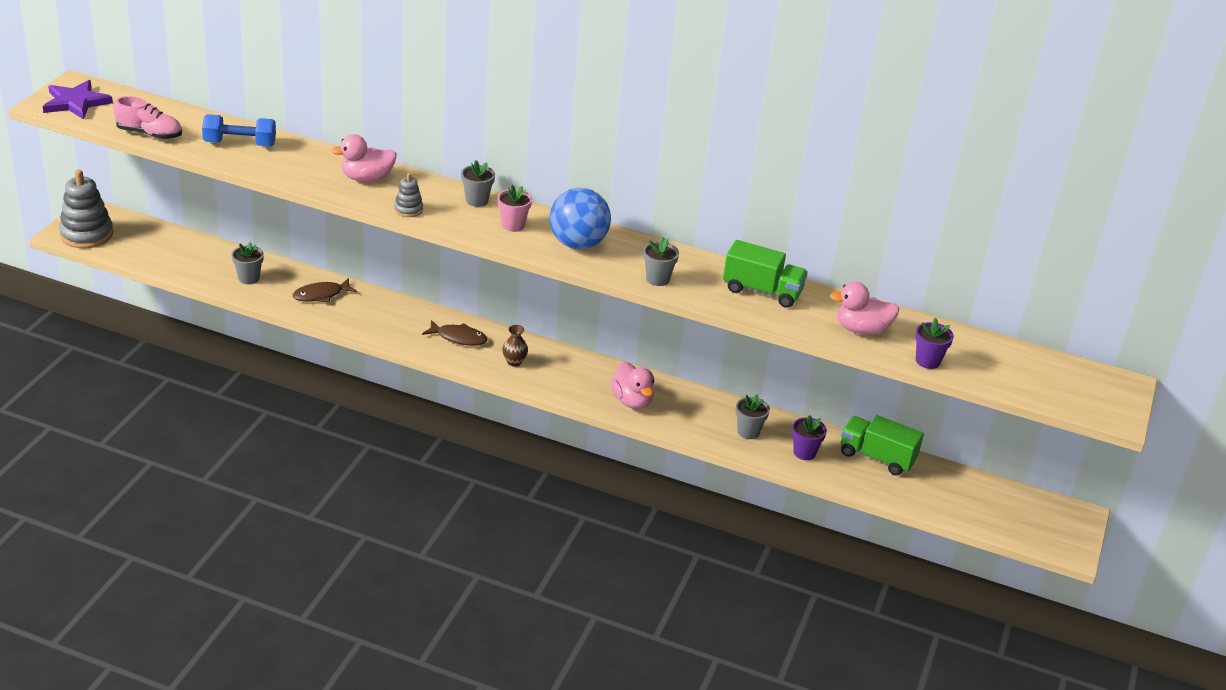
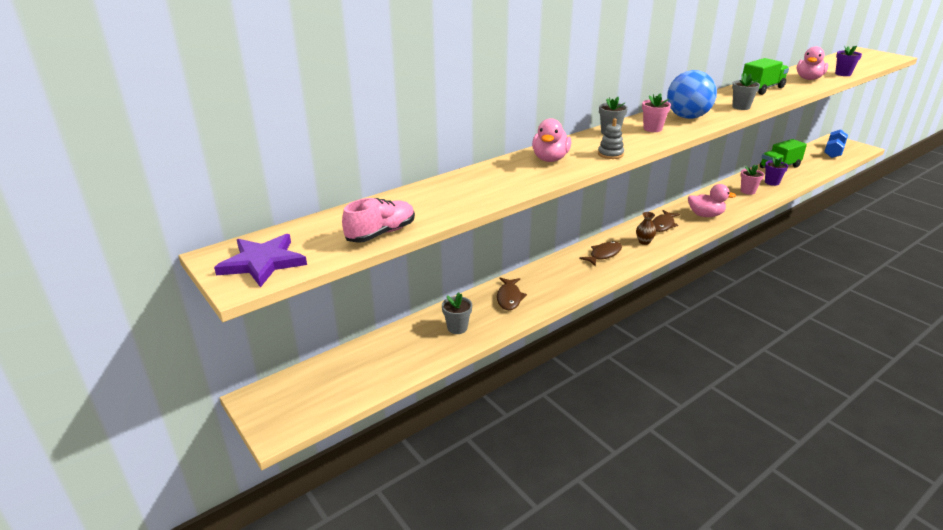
camera: 55 degrees left, 5 degrees down
grey stacking toy [59,170,113,248] -> none
blue dumbbell [202,114,276,146] -> blue dumbbell moved to [824,130,848,158]
grey flower pot [736,395,770,439] -> pink flower pot [740,165,764,195]
none -> brown fish [652,210,680,232]

